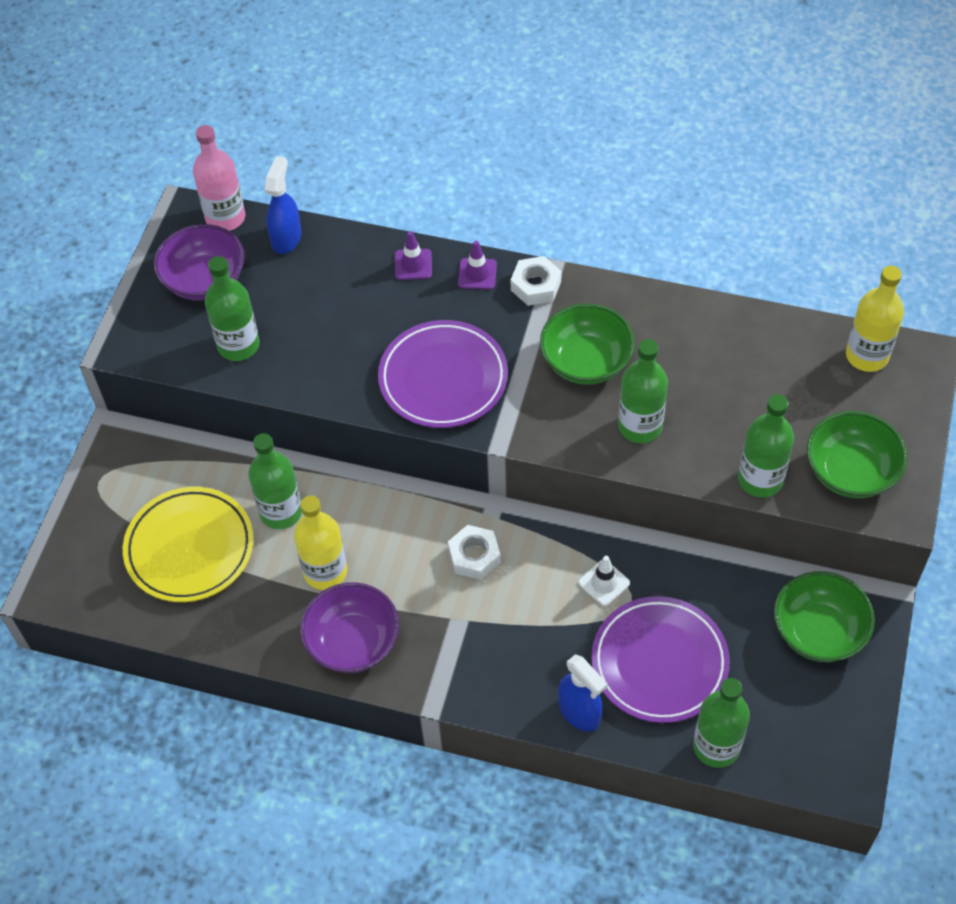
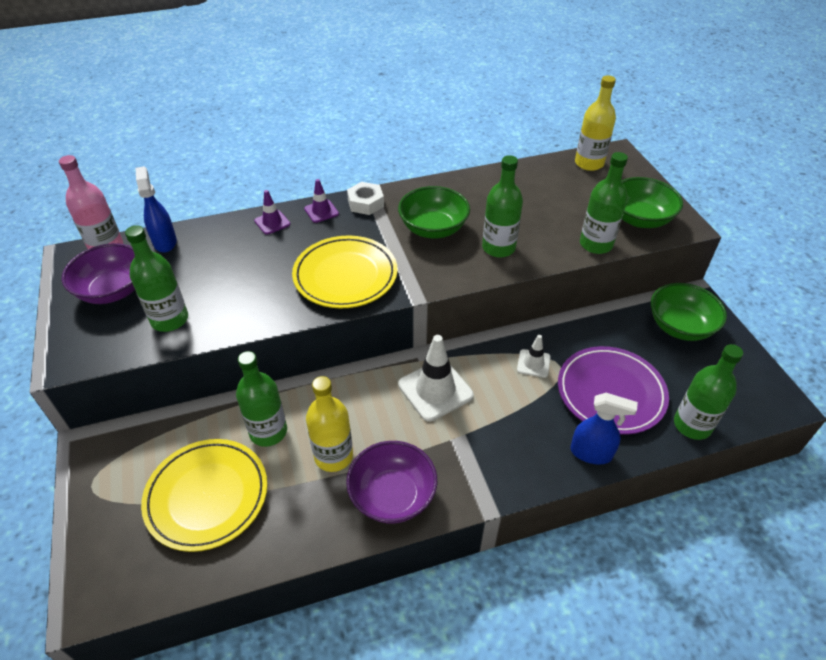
camera: 35 degrees left, 10 degrees down
purple plate [378,320,508,428] -> yellow plate [292,235,398,308]
white nut [448,525,501,580] -> white traffic cone [398,335,474,422]

